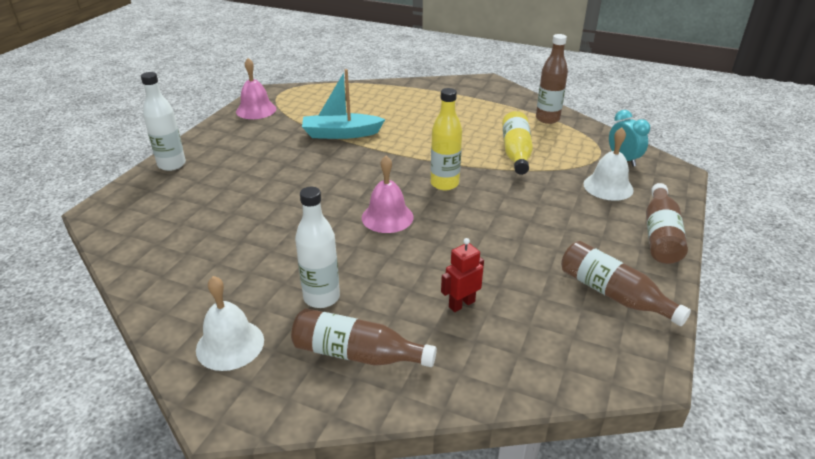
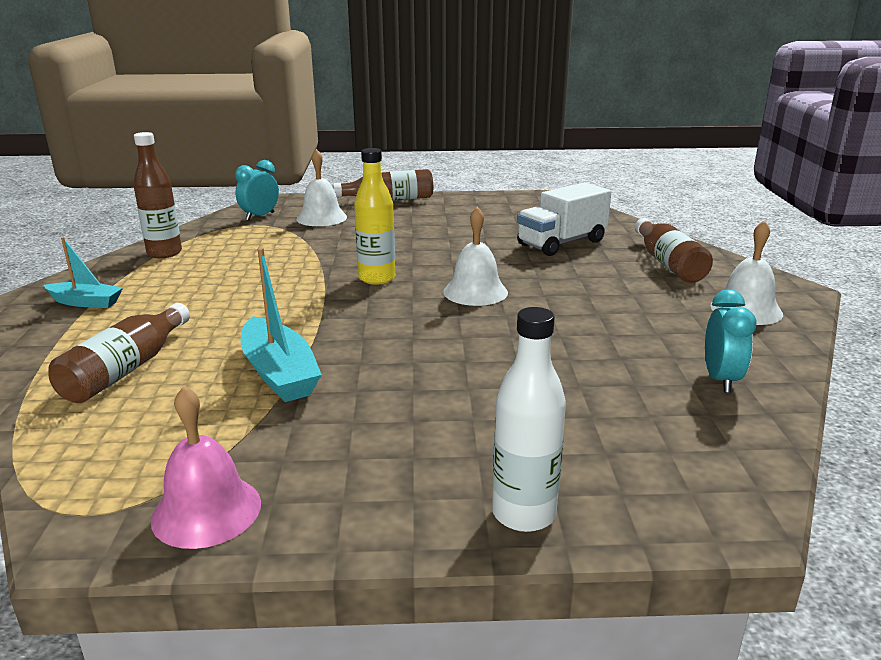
camera: 115 degrees left, 10 degrees down
white bottle [295,187,340,308] -> none
pink bell [362,156,414,233] -> white bell [443,207,508,306]
red robot [441,238,484,312] -> white truck [517,182,611,256]
yellow bottle [502,111,533,175] -> none
brown bottle [561,241,691,326] -> brown bottle moved to [48,303,190,403]
none -> turquoise boat [43,237,123,308]
none -> turquoise clock [705,289,757,393]

